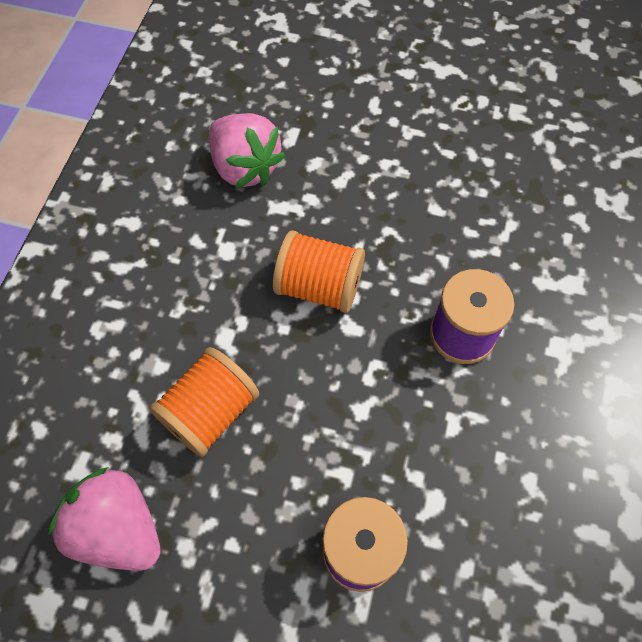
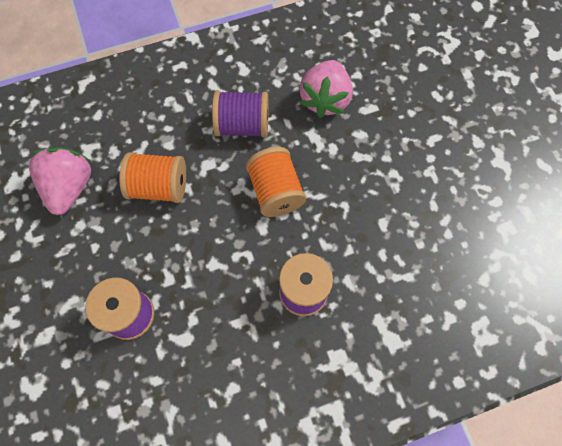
camera: 55 degrees right, 5 degrees up
none -> purple spool [212,91,268,137]

